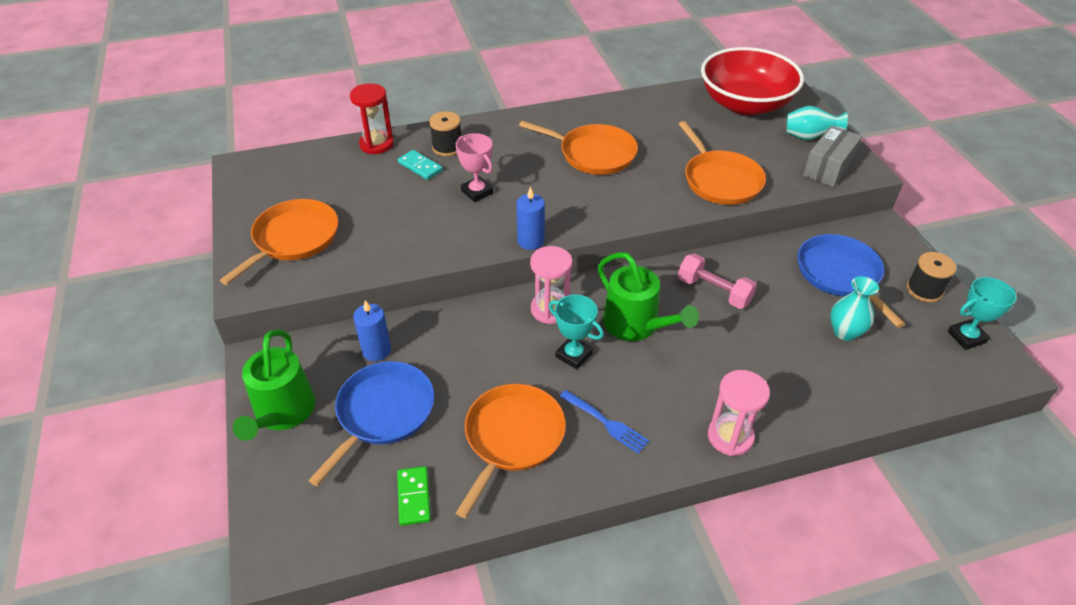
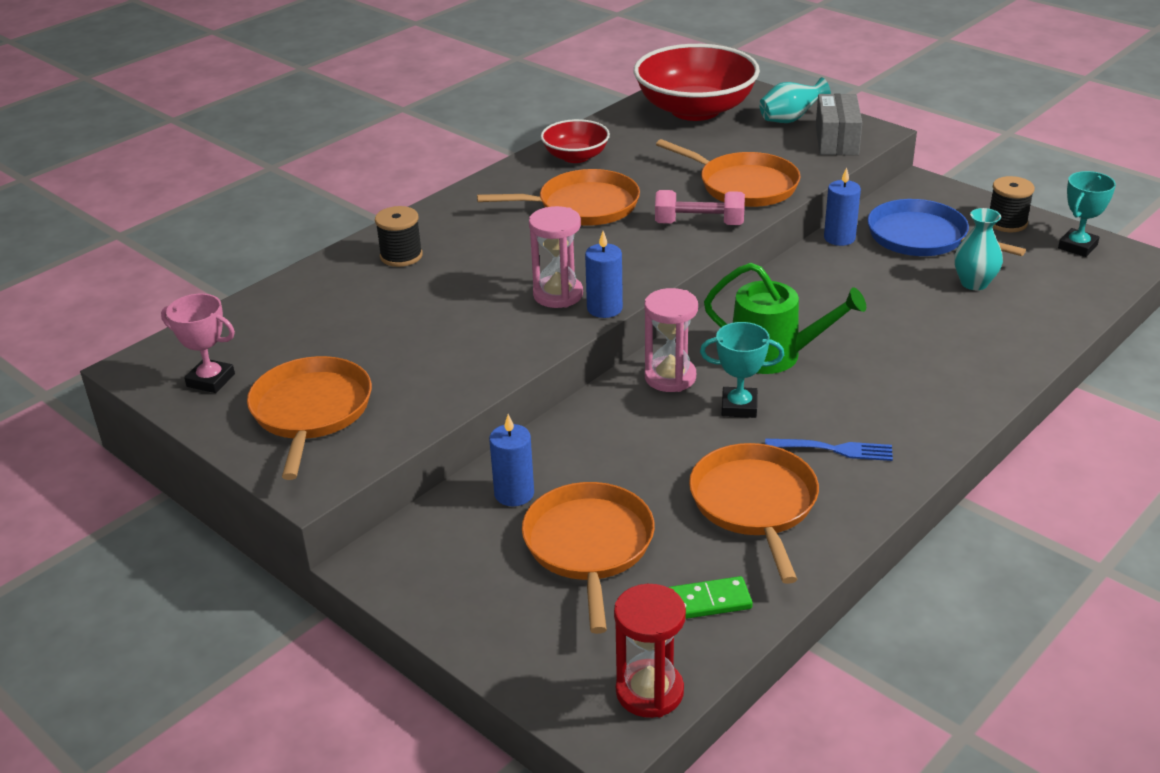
camera: 30 degrees left, 10 degrees down
green watering can [233,329,316,441] -> none
blue pan [308,361,435,486] -> orange pan [522,482,655,634]
red hourglass [350,83,394,154] -> red hourglass moved to [614,584,686,718]
green domino [397,466,431,526] -> green domino turned 60 degrees counterclockwise [668,576,753,619]
turquoise domino [398,150,443,180] -> none
pink trophy [456,133,493,202] -> pink trophy moved to [161,294,235,393]
pink dumbbell [678,254,757,309] -> pink dumbbell moved to [655,190,745,225]
pink hourglass [708,370,770,456] -> pink hourglass moved to [529,206,583,308]
none -> red bowl [541,119,610,163]
none -> blue candle [824,167,861,246]

